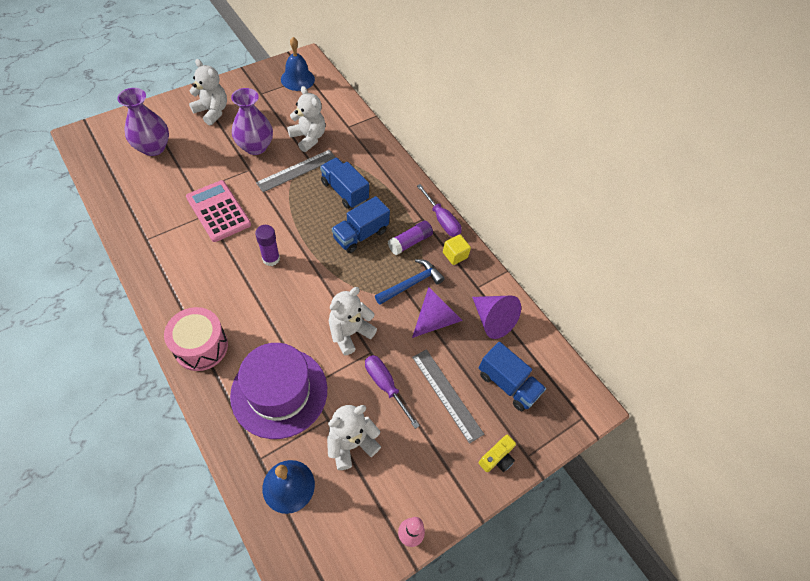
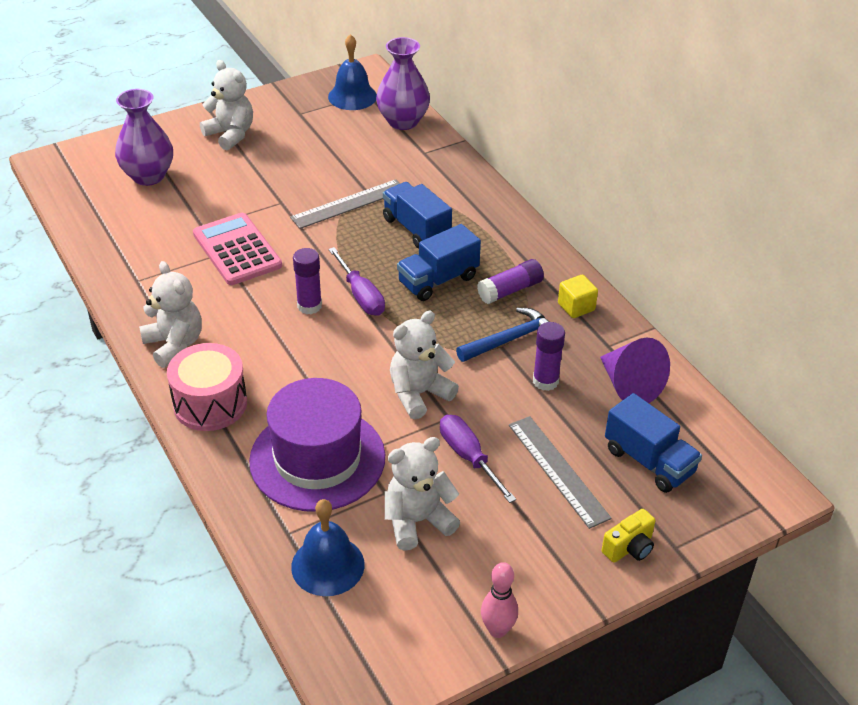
camera: 10 degrees right, 15 degrees down
purple vase [231,88,273,155] -> purple vase moved to [376,37,430,130]
white teddy bear [287,86,325,152] -> white teddy bear moved to [139,261,202,368]
purple cone [412,287,463,338] -> purple glue stick [533,322,565,391]
purple screwdriver [417,184,462,237] -> purple screwdriver moved to [328,247,385,316]

